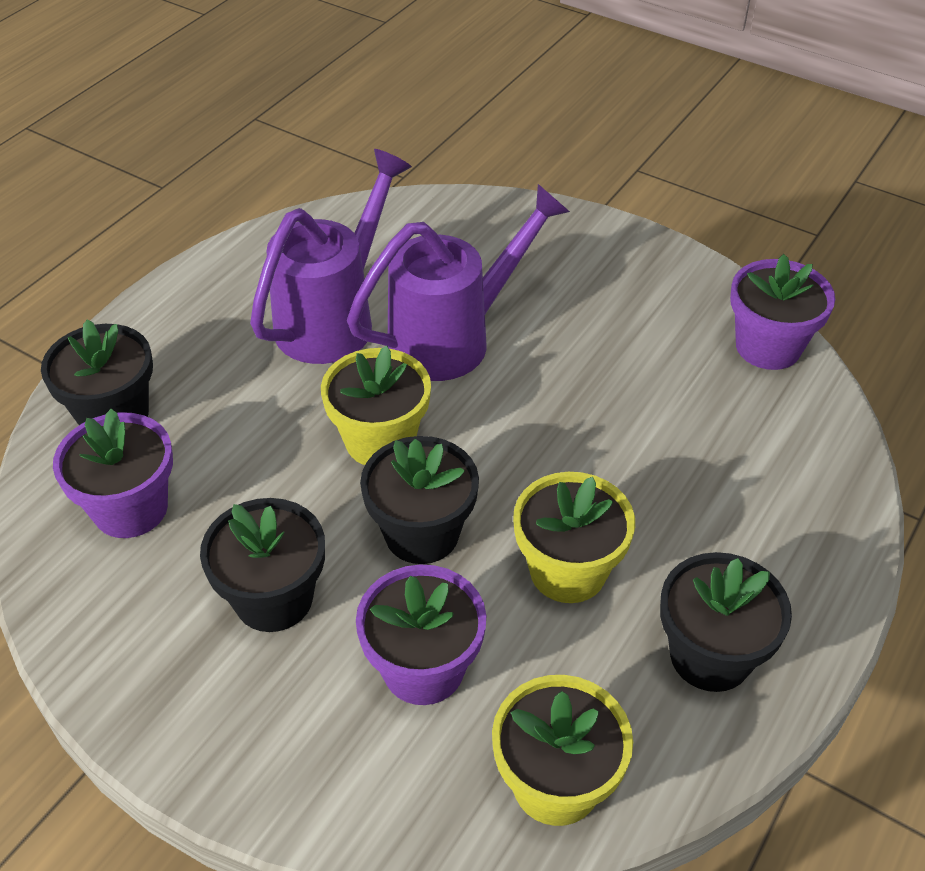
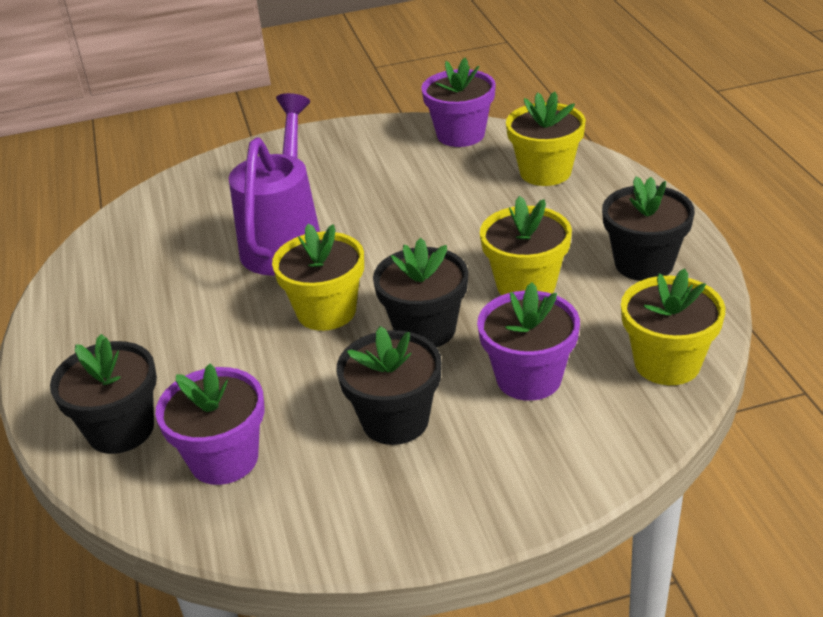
camera: 45 degrees left, 10 degrees down
purple watering can [250,149,412,364] -> none
none -> yellow flower pot [506,92,586,186]

